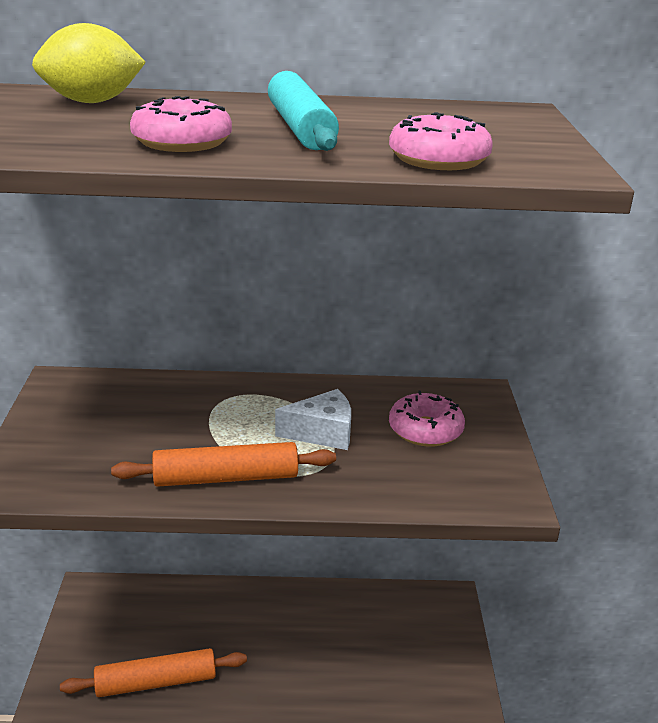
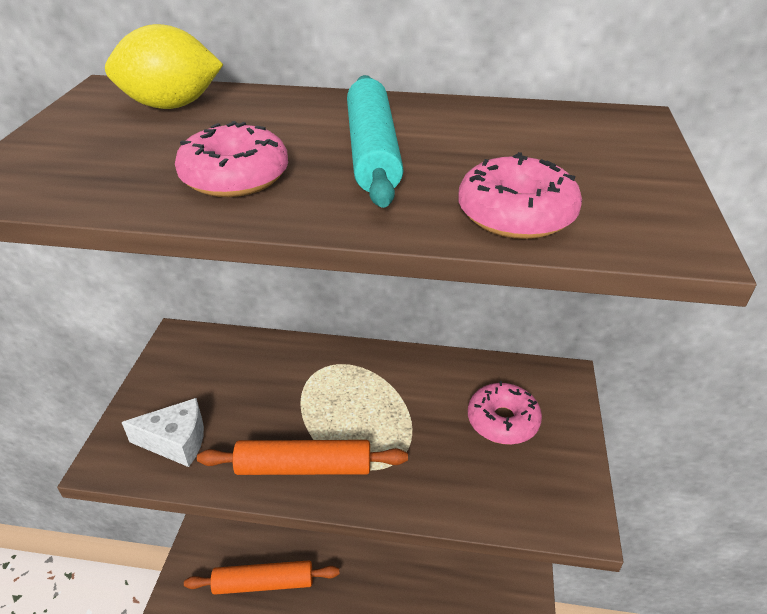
camera: 10 degrees right, 10 degrees up
white cheese [275,389,351,450] -> white cheese moved to [121,398,204,467]

